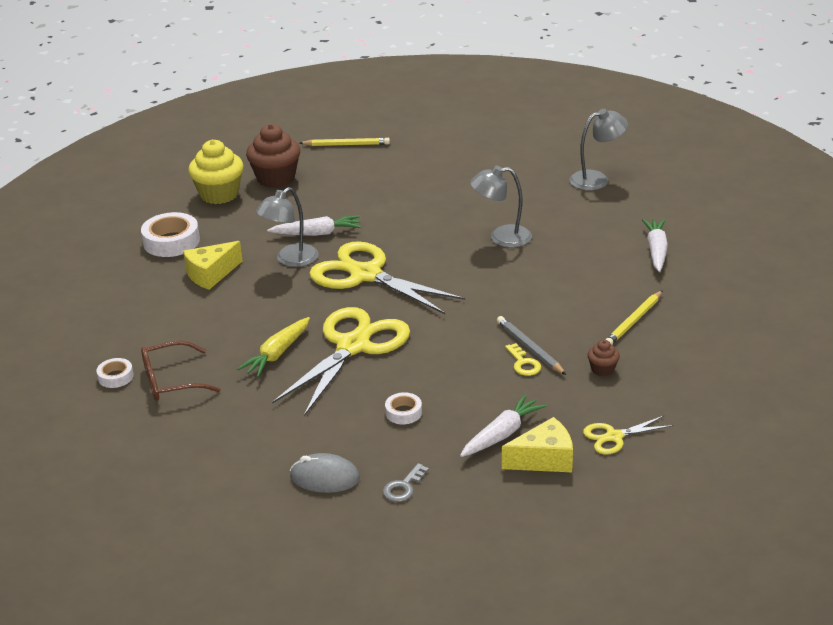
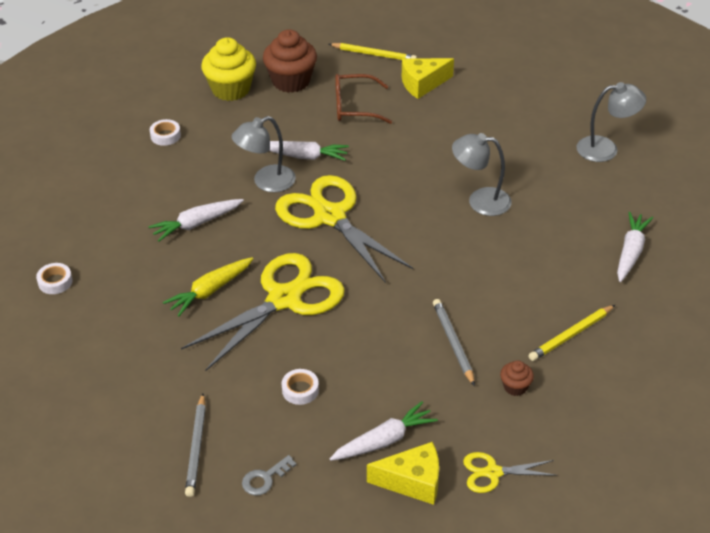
camera: 15 degrees right, 10 degrees up
white tape [141,212,200,257] -> white tape [150,119,181,146], size x0.54
brown glasses [141,340,221,401] -> brown glasses moved to [335,74,392,124]
yellow cheese [183,241,242,290] -> yellow cheese moved to [402,58,454,99]
grey mouse [290,453,360,493] -> grey pencil [185,394,206,497]
yellow key [505,343,541,376] -> none
none -> white carrot [148,199,244,242]

